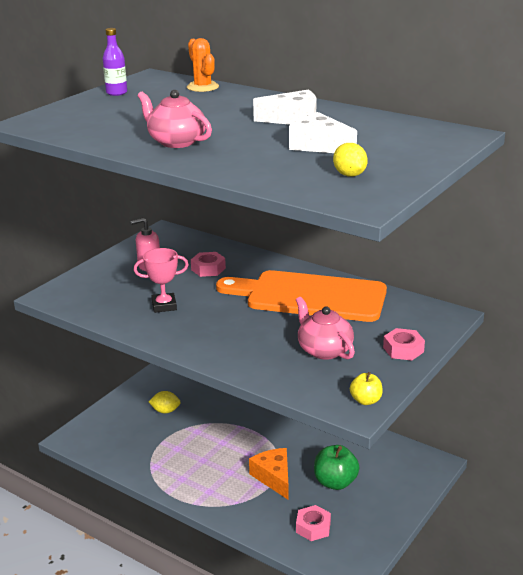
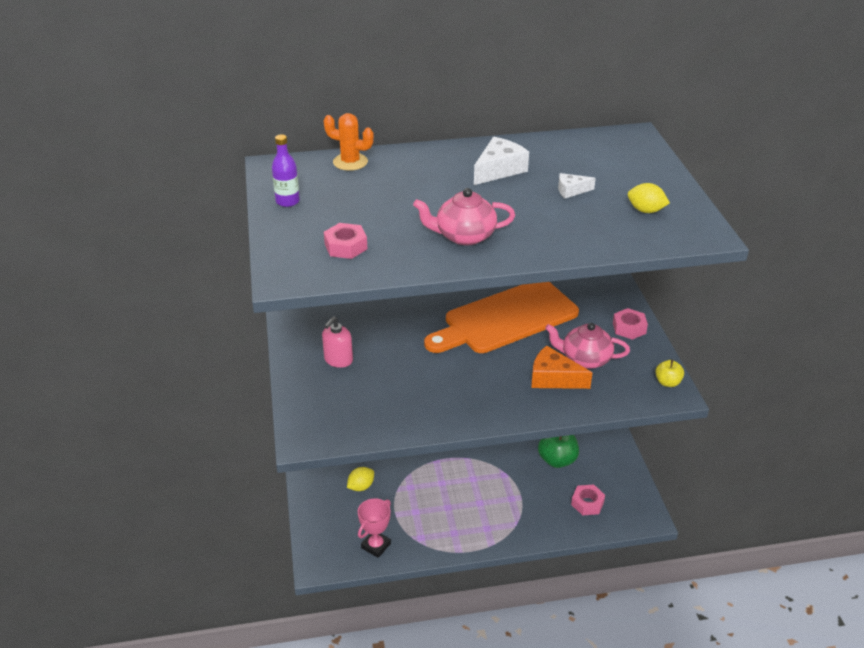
camera: 45 degrees left, 10 degrees up
pink trophy [134,248,189,313] -> pink trophy moved to [358,498,391,558]
pink nut [191,252,226,277] -> pink nut moved to [324,223,367,259]
orange cheese [249,448,289,500] -> orange cheese moved to [531,346,592,389]
white cheese [289,112,357,153] -> white cheese [558,173,596,198], size x0.57

